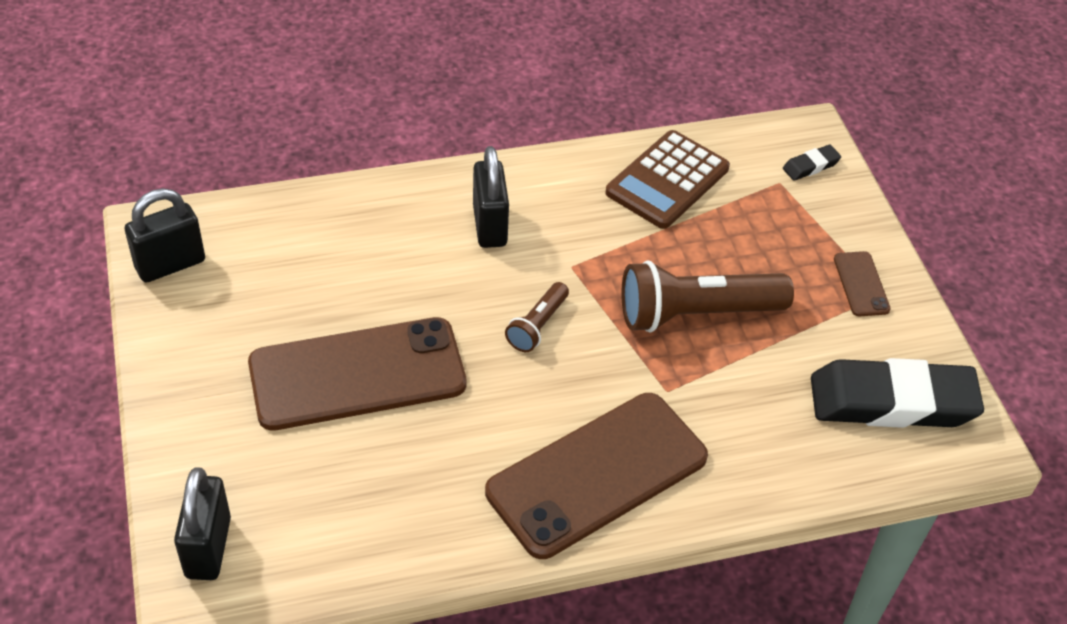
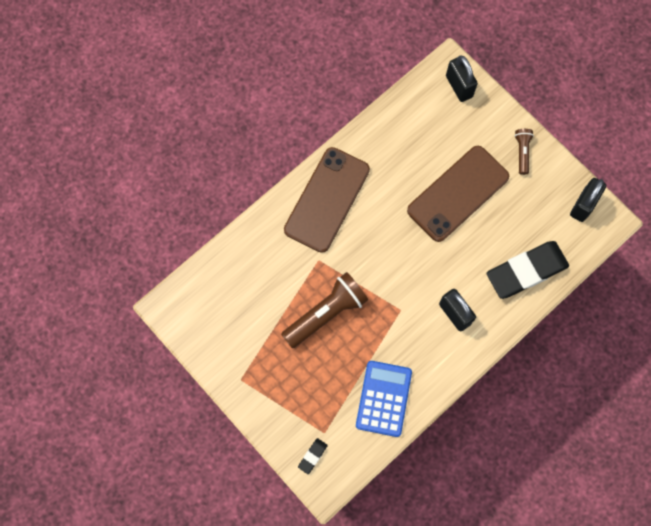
camera: 155 degrees right, 25 degrees up
brown flashlight [505,282,569,352] -> brown flashlight moved to [515,129,534,175]
brown calculator [605,130,730,229] -> blue calculator [356,361,412,437]
black eraser [811,358,984,428] -> black eraser moved to [487,241,569,299]
brown phone [834,251,891,316] -> none

